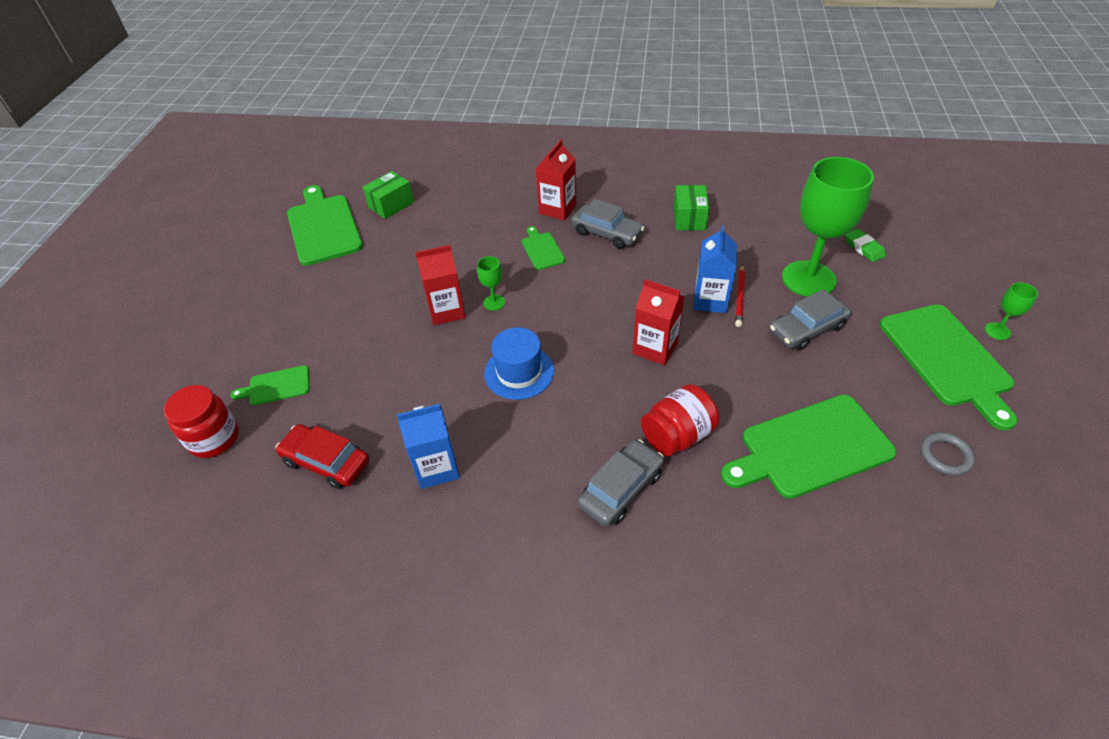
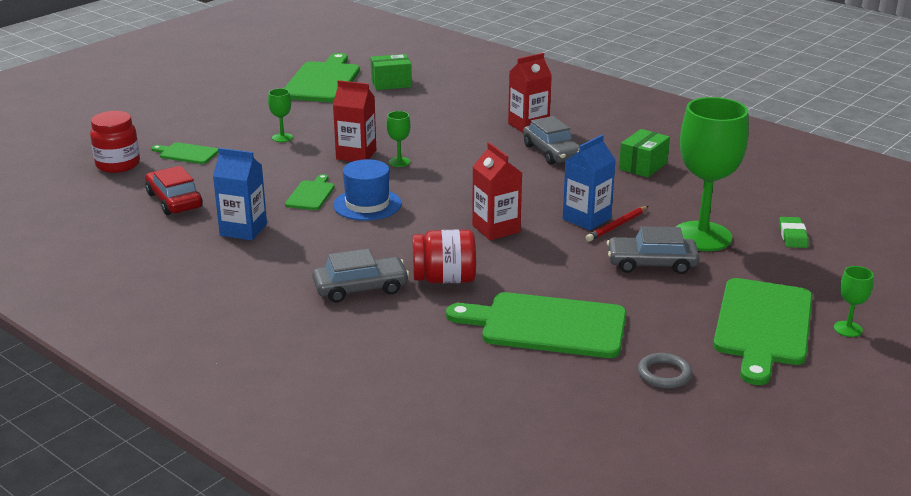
camera: 30 degrees right, 20 degrees down
green cutting board [522,226,565,270] -> green cutting board moved to [285,174,335,210]
none -> green goblet [268,88,293,142]

